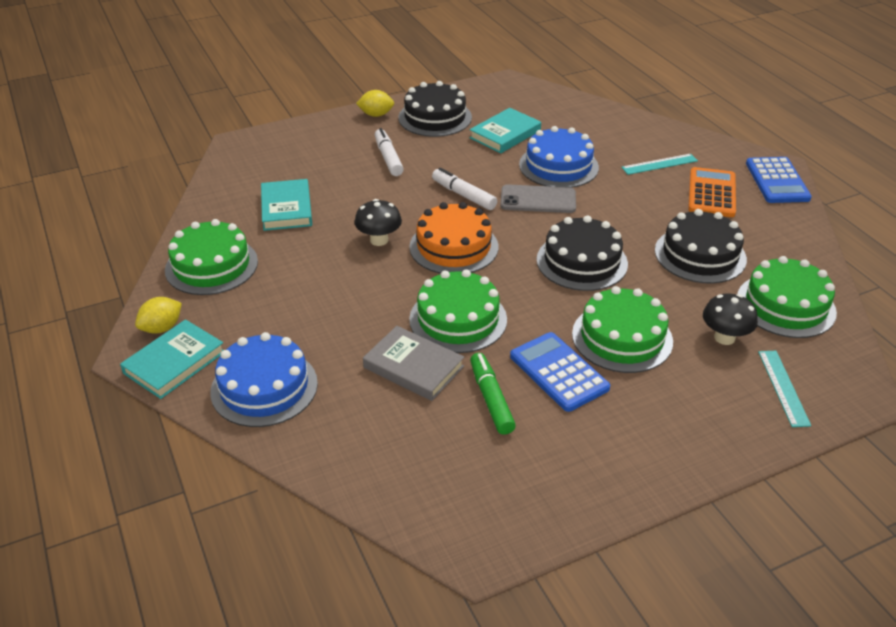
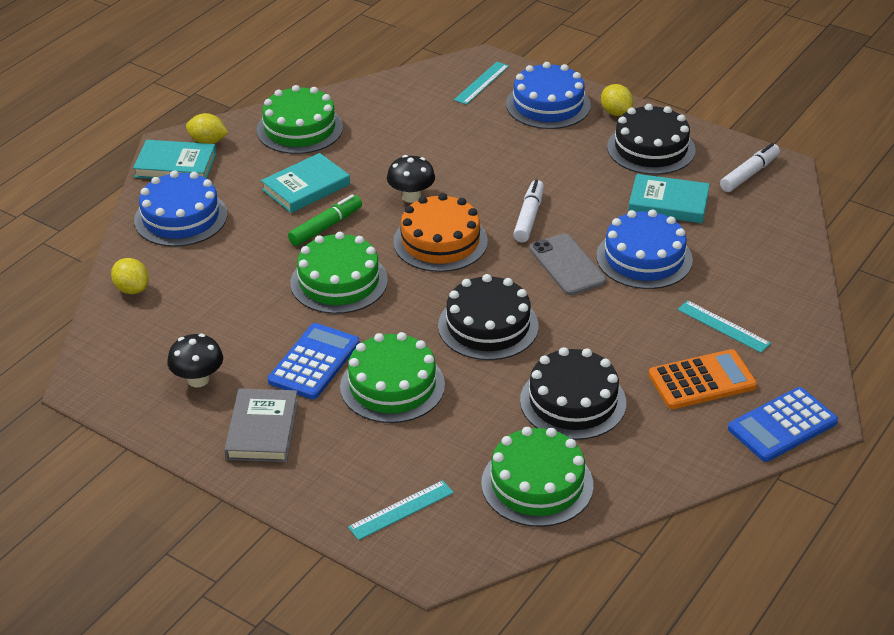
camera: 60 degrees right, 0 degrees up
turquoise book [261,179,312,231] -> turquoise book moved to [261,153,350,213]
grey book [363,326,464,401] -> grey book moved to [224,388,298,462]
white marker [375,128,404,176] -> white marker moved to [720,143,780,192]
green marker [470,353,516,435] -> green marker moved to [288,194,362,246]
black mushroom [703,293,758,345] -> black mushroom moved to [167,334,223,387]
none -> yellow lemon [111,258,149,294]
none -> turquoise ruler [454,62,509,105]
none -> blue cake [506,62,591,129]

